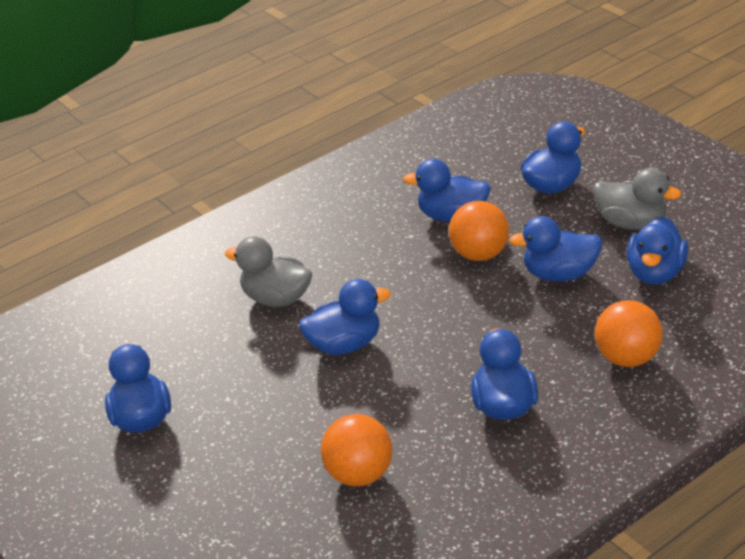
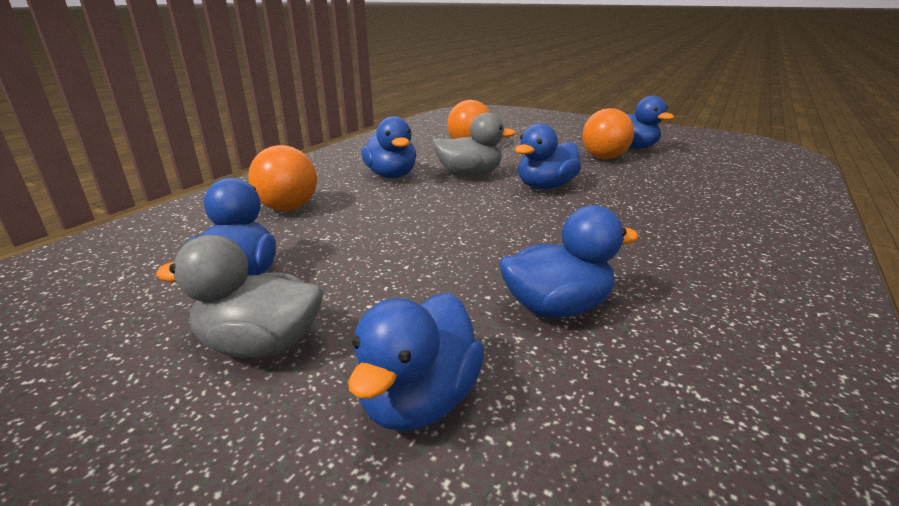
camera: 155 degrees right, 10 degrees down
grey duck [225,236,312,307] -> grey duck moved to [433,112,516,177]
orange ball [449,201,509,261] -> orange ball moved to [582,108,634,159]
blue duck [509,216,602,281] -> none

